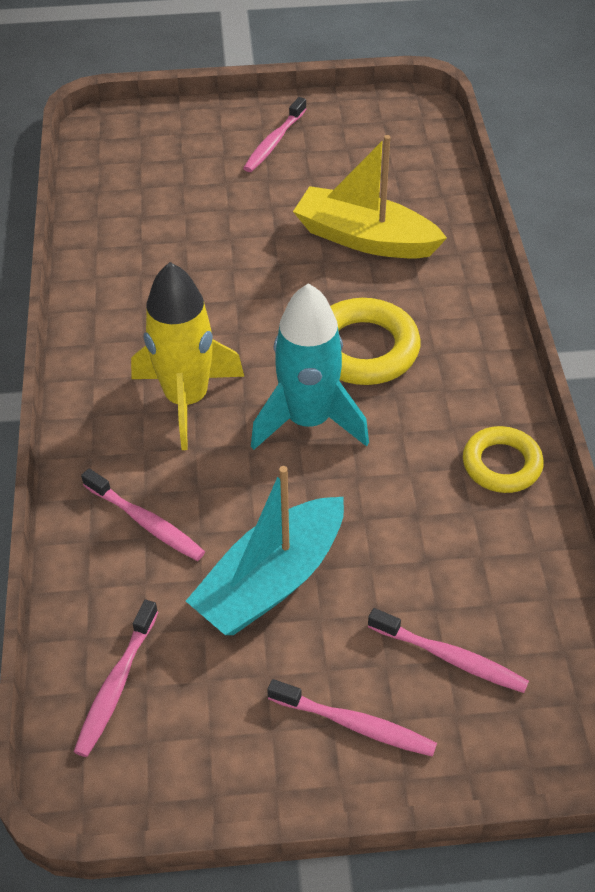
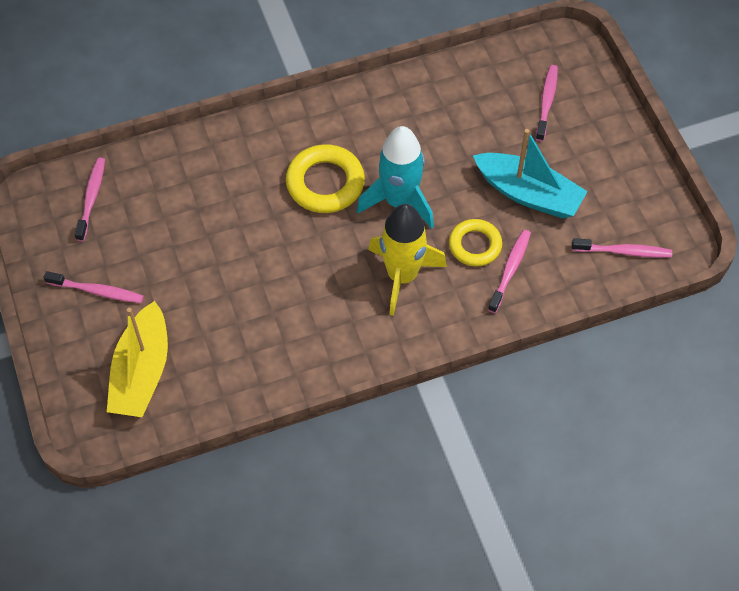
camera: 105 degrees left, 10 degrees up
pink toothbrush [267,679,437,757] -> pink toothbrush moved to [74,158,105,241]
yellow boat [293,135,447,259] -> yellow boat moved to [107,301,168,417]
yellow ring [463,426,544,493] -> yellow ring moved to [449,219,502,266]

